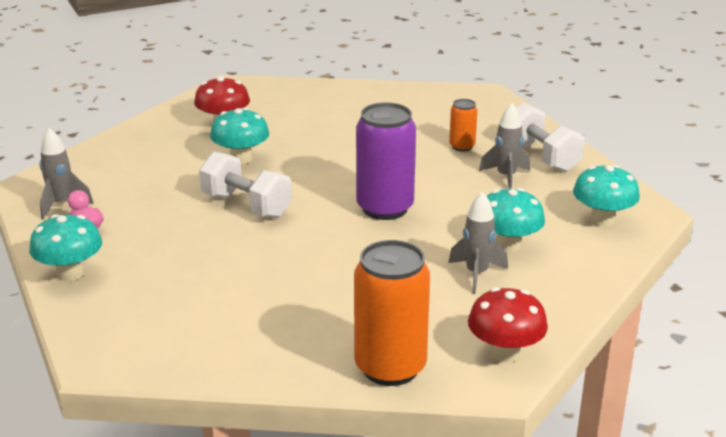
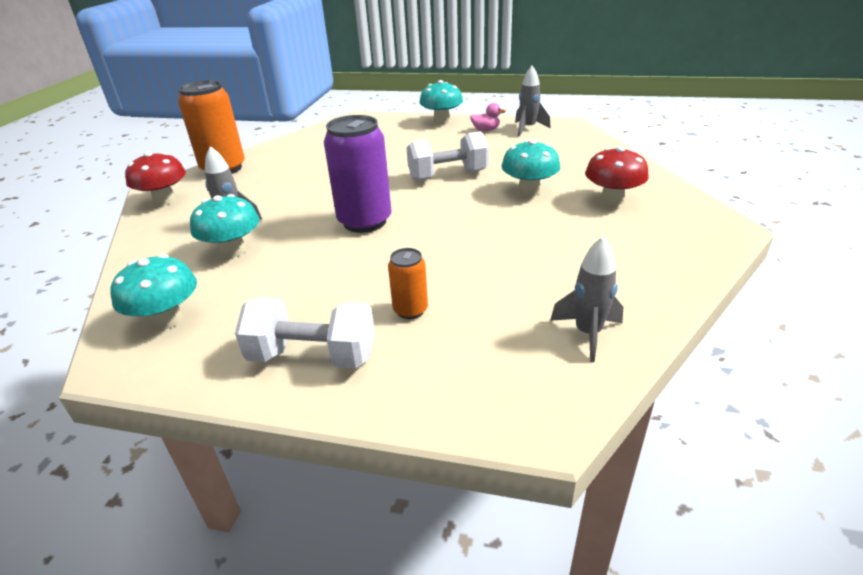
camera: 130 degrees right, 5 degrees up
grey rocket [479,103,530,189] -> grey rocket moved to [550,236,623,362]

